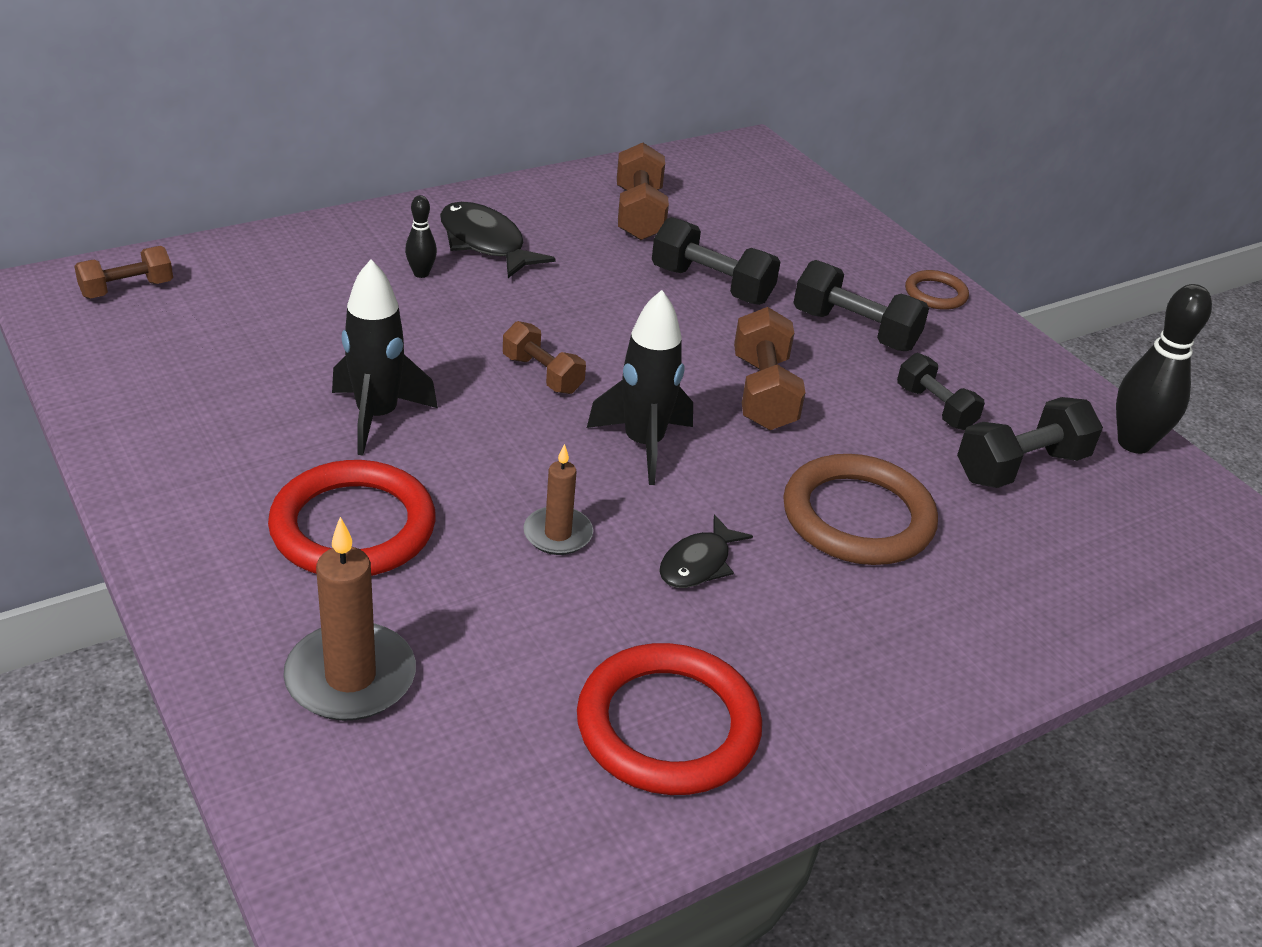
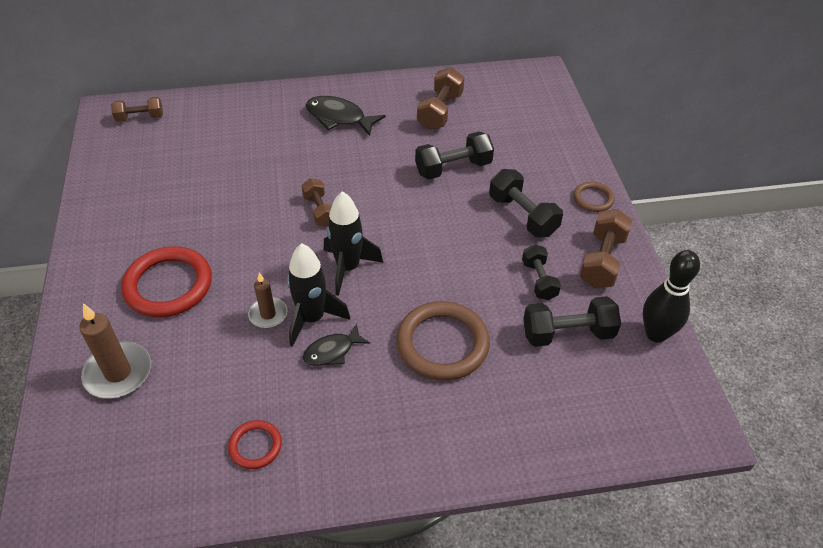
camera: 25 degrees right, 10 degrees up
black rocket [332,259,438,456] -> black rocket moved to [287,243,350,347]
black bowling pin [405,195,437,278] -> none
black fish [440,202,556,278] -> black fish turned 45 degrees counterclockwise [306,96,386,136]
red ring [577,643,762,795] -> red ring [228,420,282,469], size x0.52
black dumbbell [652,217,780,305] -> black dumbbell turned 75 degrees counterclockwise [415,131,494,179]
brown dumbbell [734,307,806,430] -> brown dumbbell moved to [580,209,632,288]

